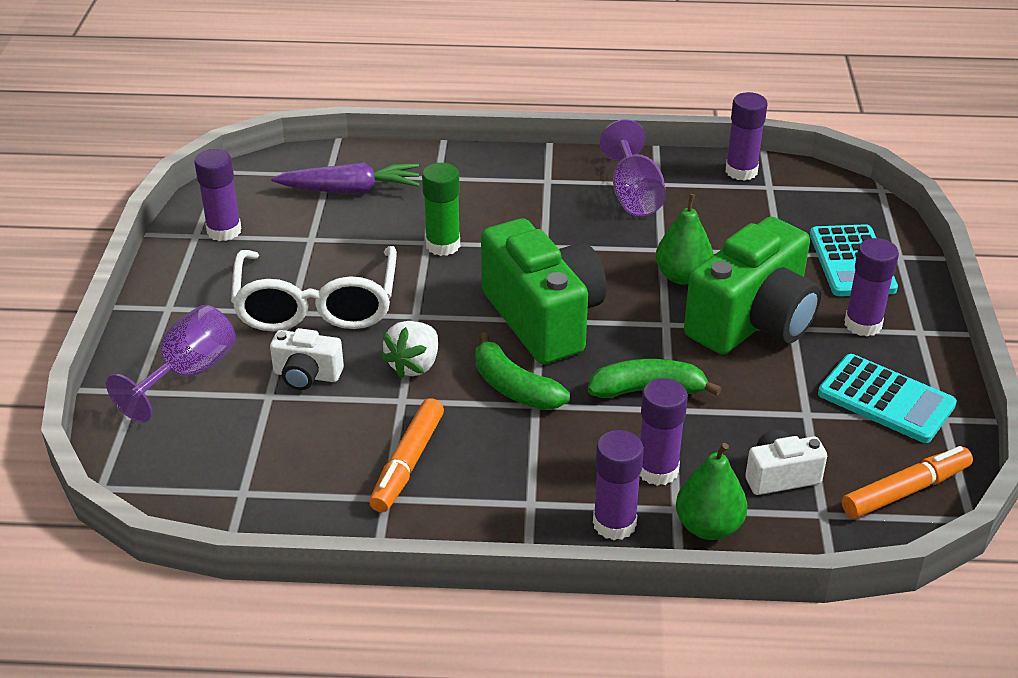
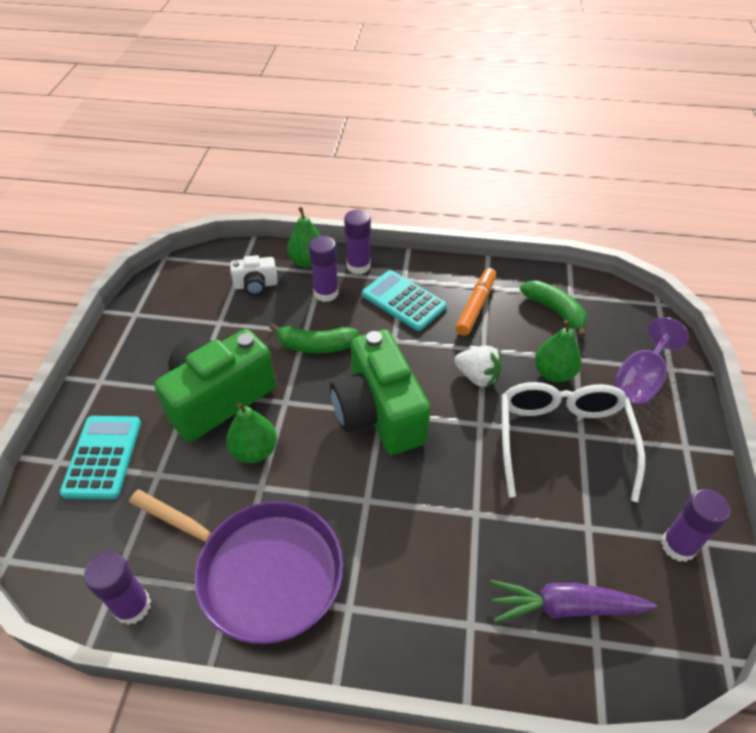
camera: 175 degrees left, 10 degrees up
white camera [270,328,344,390] -> green pear [535,320,582,382]
white strawberry [381,321,438,378] -> white strawberry turned 90 degrees clockwise [454,346,503,387]
green glue stick [422,163,460,256] -> none
green banana [475,332,570,410] -> green banana moved to [520,280,587,337]
purple goblet [600,119,666,216] -> purple pan [129,489,343,644]
turquoise calculator [818,354,957,443] -> turquoise calculator moved to [362,270,447,331]
orange marker [842,446,973,519] -> none
purple glue stick [844,238,899,337] -> none

